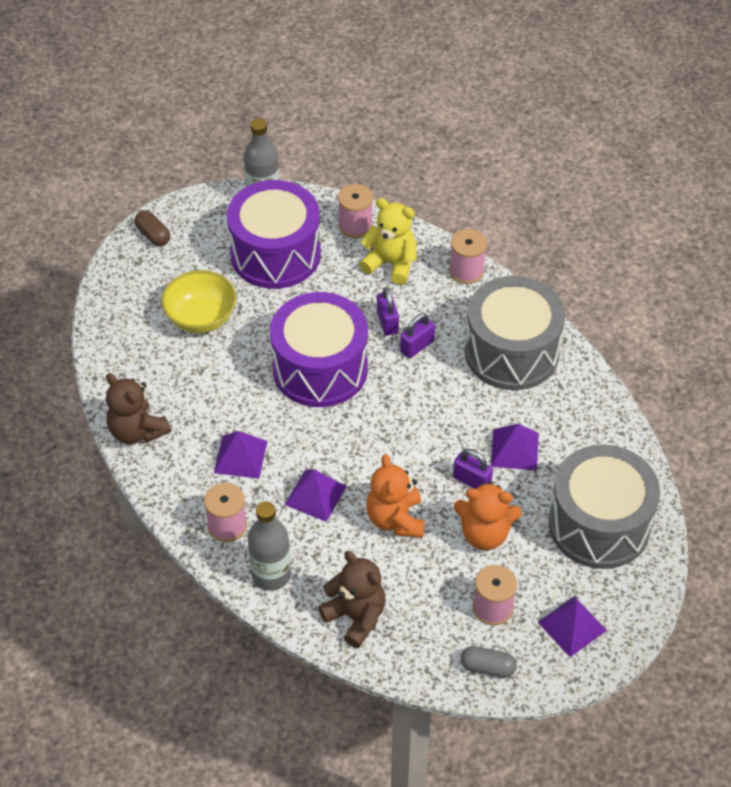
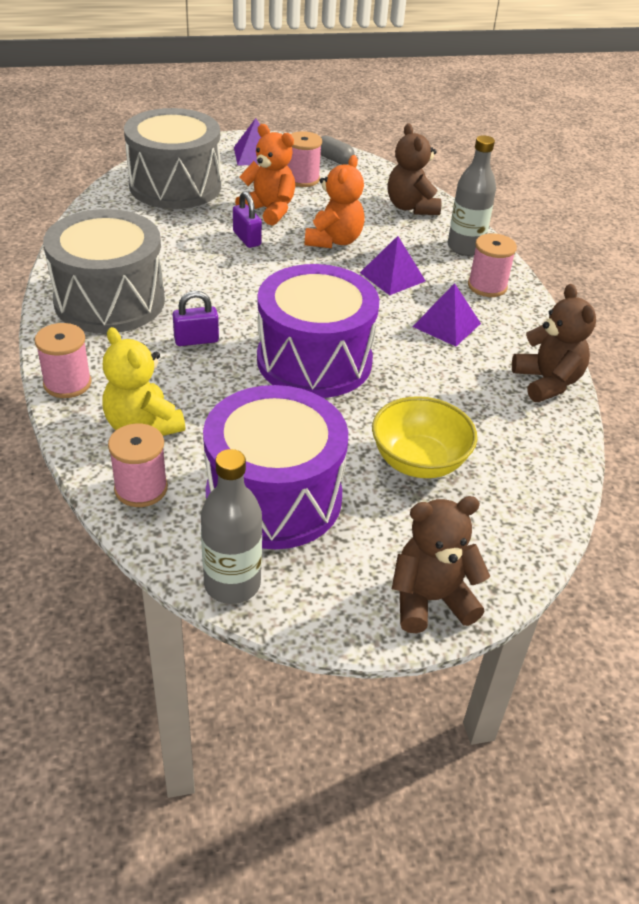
camera: 155 degrees left, 10 degrees down
brown capsule [134,210,170,246] -> brown teddy bear [392,496,490,633]
purple padlock [377,287,399,335] -> none
purple pyramid [491,424,539,470] -> none

